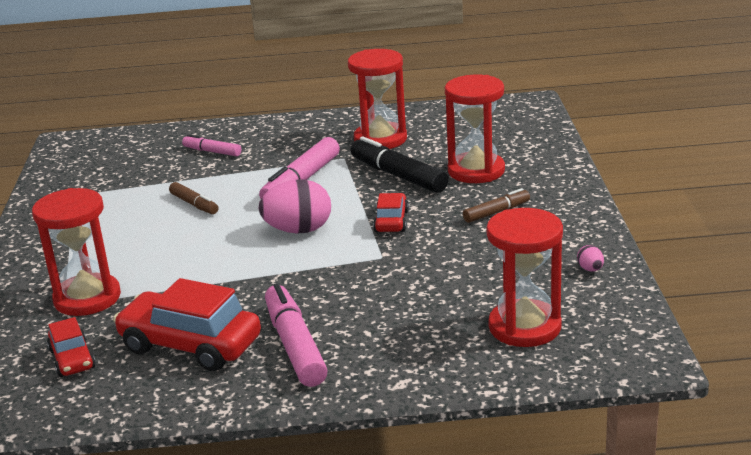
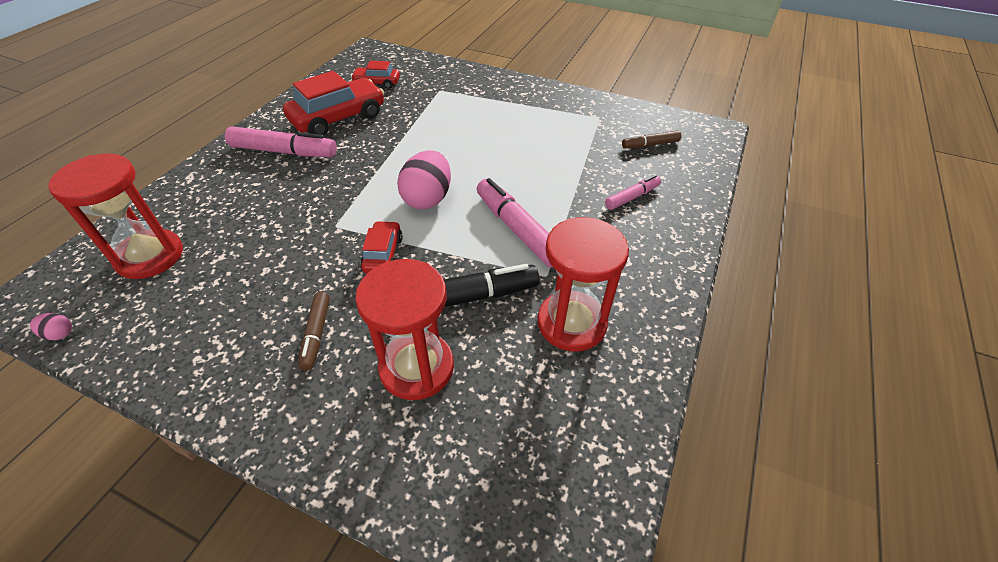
camera: 115 degrees right, 20 degrees up
red hourglass [32,188,121,316] -> none
brown marker [169,182,219,214] -> brown marker moved to [622,130,681,149]
red car [373,193,409,232] -> red car turned 120 degrees counterclockwise [361,221,403,273]
pink egg [577,245,604,271] -> pink egg moved to [30,313,72,340]

